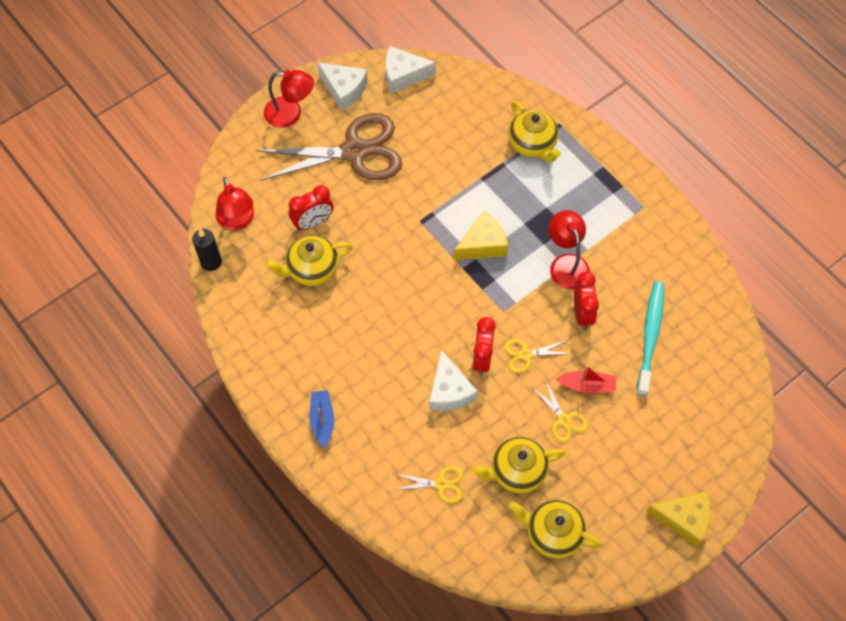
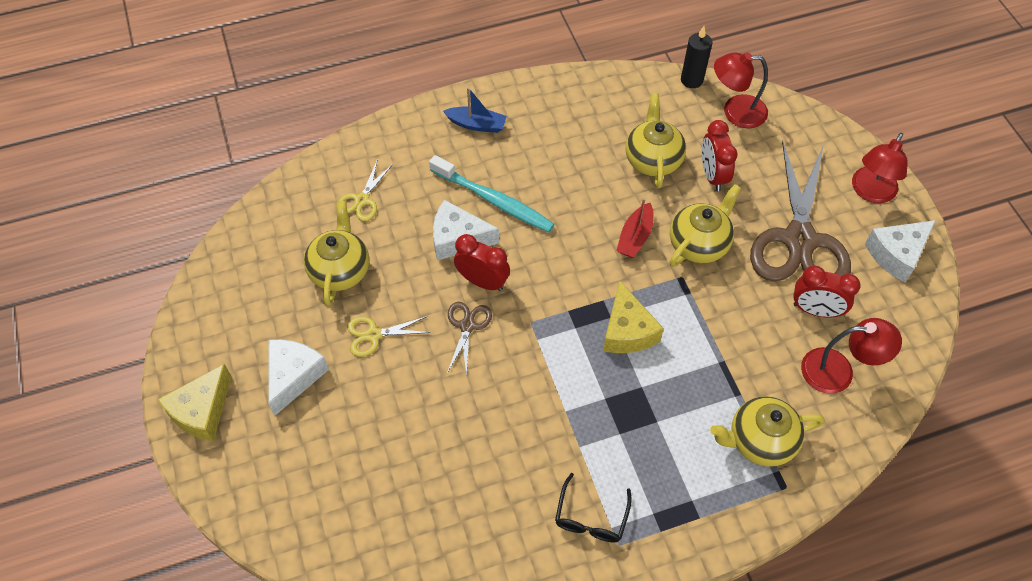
camera: 110 degrees right, 5 degrees down
white cheese [386,46,436,94] -> white cheese moved to [269,340,329,416]
yellow scissors [504,339,573,373] -> brown scissors [447,302,492,376]
yellow teapot [509,500,603,559] -> yellow teapot moved to [670,184,741,267]
red lamp [549,210,590,289] -> red lamp moved to [801,318,902,394]
red boat [556,365,616,393] -> red boat moved to [616,198,654,258]
red clock [574,271,599,329] -> red clock moved to [793,266,860,317]
turquoise toothbrush [637,281,664,396] -> turquoise toothbrush moved to [429,155,554,232]
none -> black glasses [555,473,632,542]

